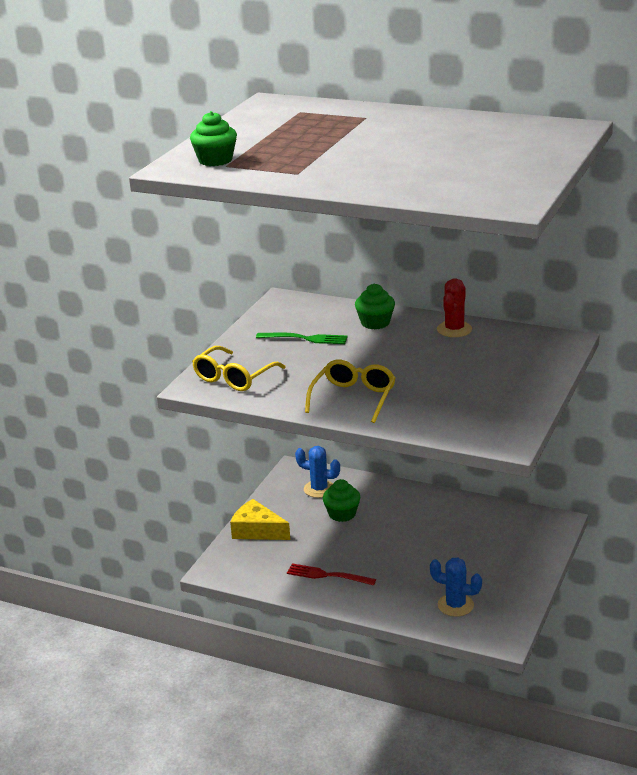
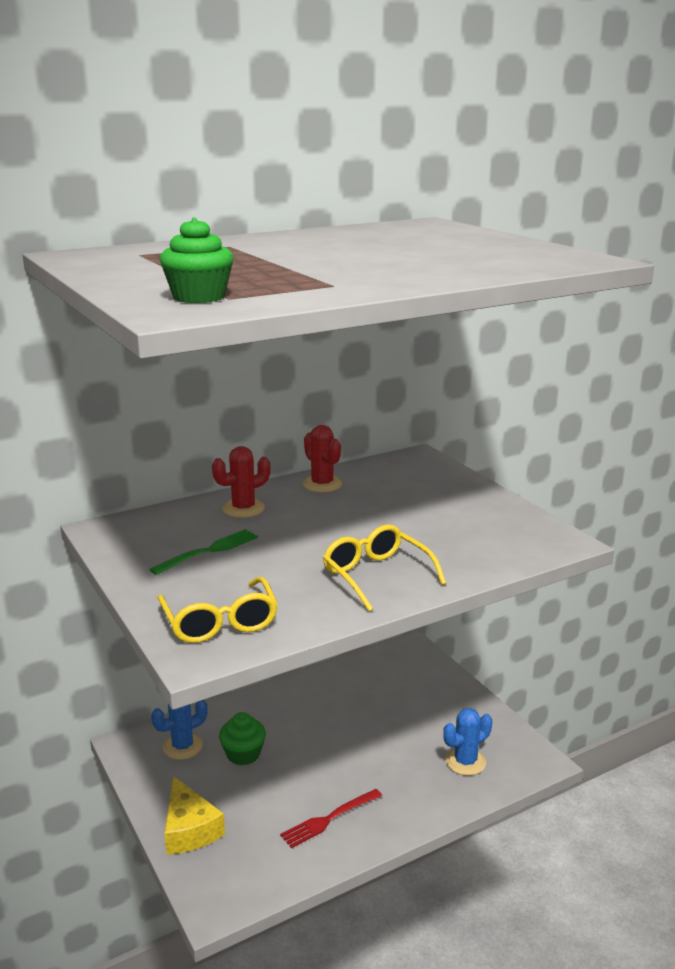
camera: 55 degrees left, 5 degrees down
yellow cheese [230,499,290,540] -> yellow cheese turned 90 degrees counterclockwise [164,776,225,855]
green cupcake [355,284,395,329] -> red cactus [212,446,271,518]

